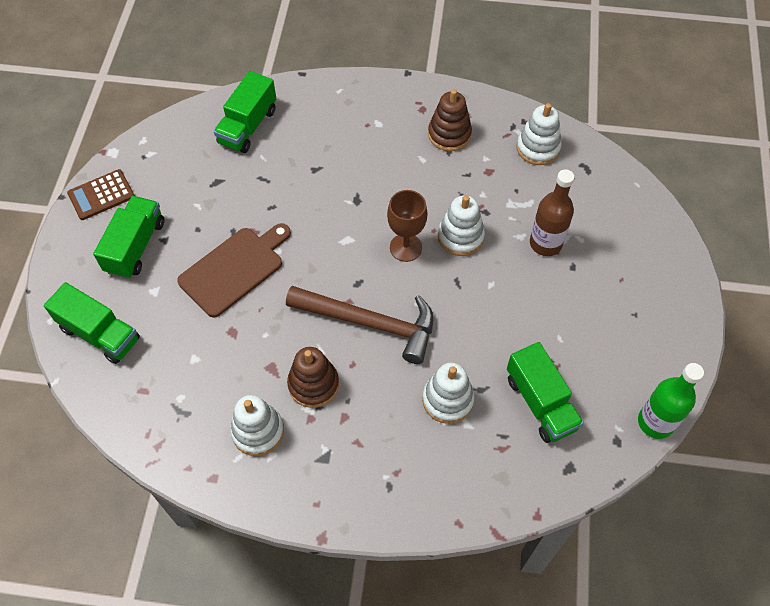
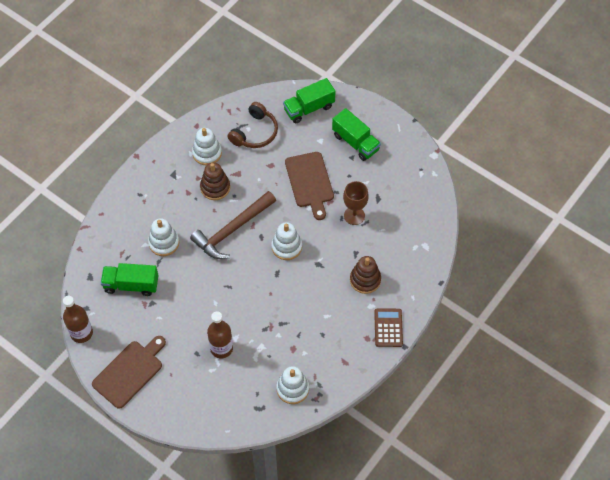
camera: 120 degrees right, 0 degrees up
brown calculator [67,169,135,220] -> brown calculator moved to [374,309,403,347]
green truck [214,71,276,153] -> none
brown goblet [387,190,428,262] -> brown goblet moved to [343,181,369,225]
brown stacking toy [428,89,472,151] -> brown stacking toy moved to [350,256,381,294]
white stacking toy [438,195,485,256] -> white stacking toy moved to [271,222,302,260]
green bottle [638,363,704,439] -> brown bottle [63,296,93,343]
none -> brown cutting board [92,336,166,409]
none -> brown headphones [227,102,278,148]

